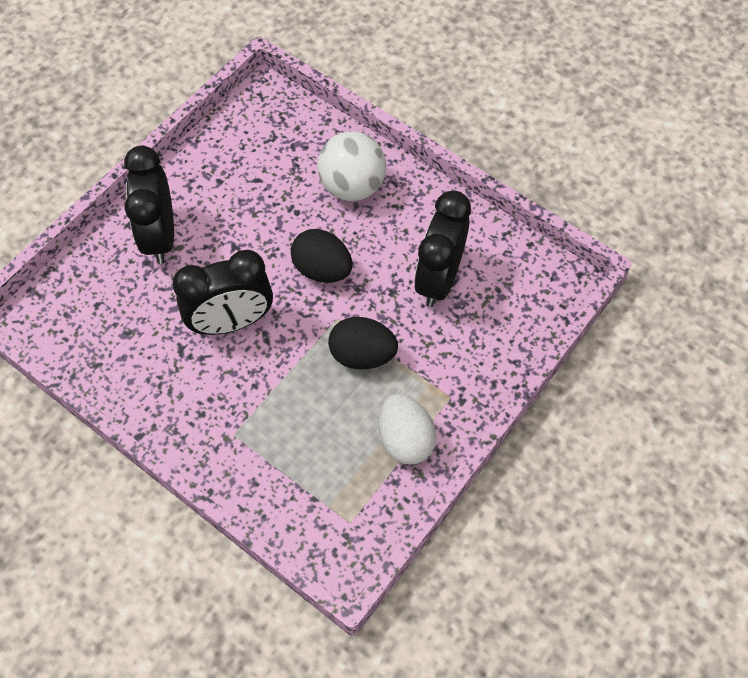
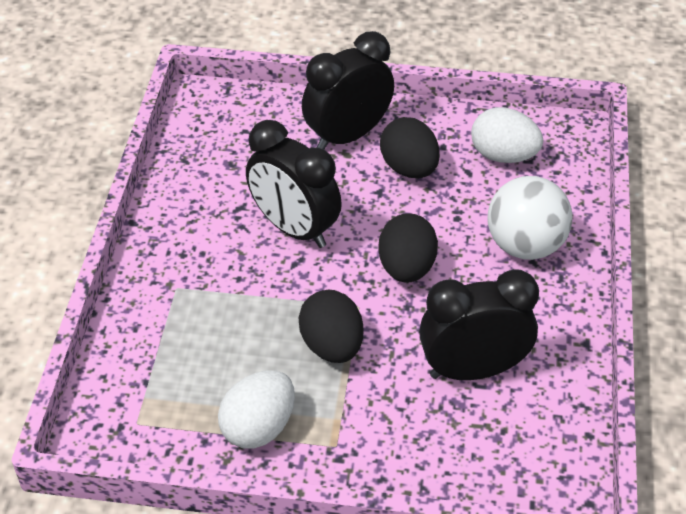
camera: 60 degrees right, 15 degrees down
none -> black egg [380,117,440,178]
none -> white egg [471,107,543,163]

